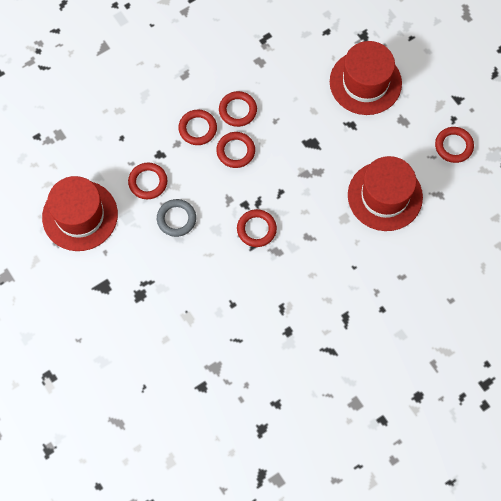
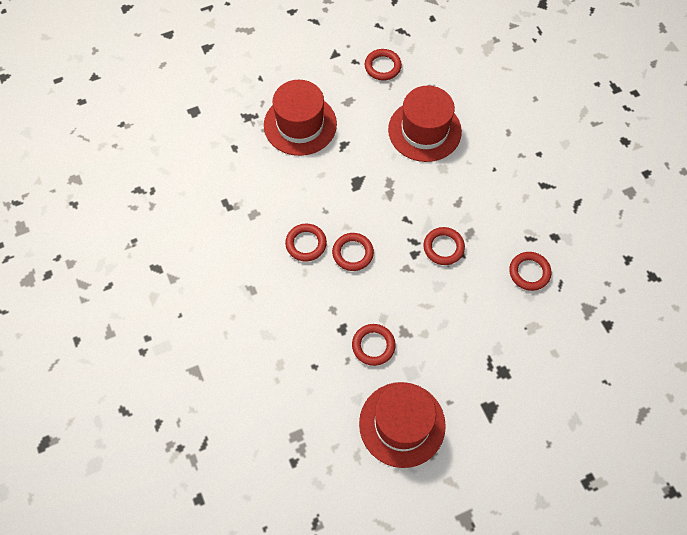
camera: 80 degrees left, 5 degrees down
grey ring [157,199,196,237] -> none
red ring [178,110,217,145] -> red ring moved to [509,252,551,291]

